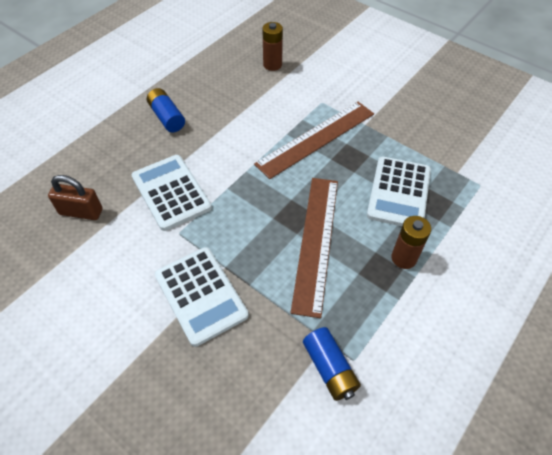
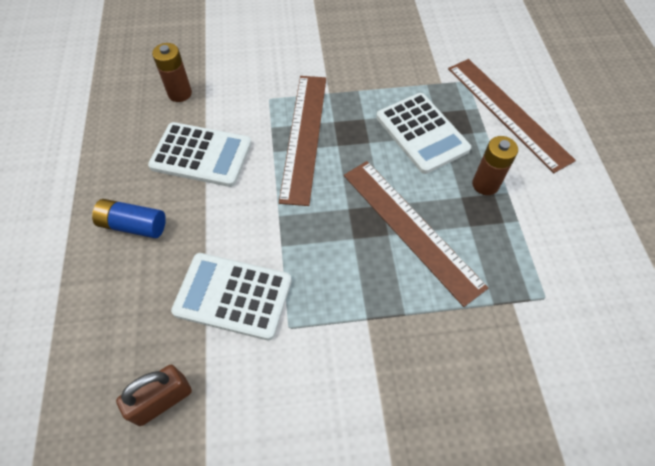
camera: 45 degrees left, 5 degrees up
white calculator [155,247,249,347] -> white calculator moved to [148,122,252,187]
blue battery [303,327,361,401] -> none
none -> brown ruler [448,59,576,173]

